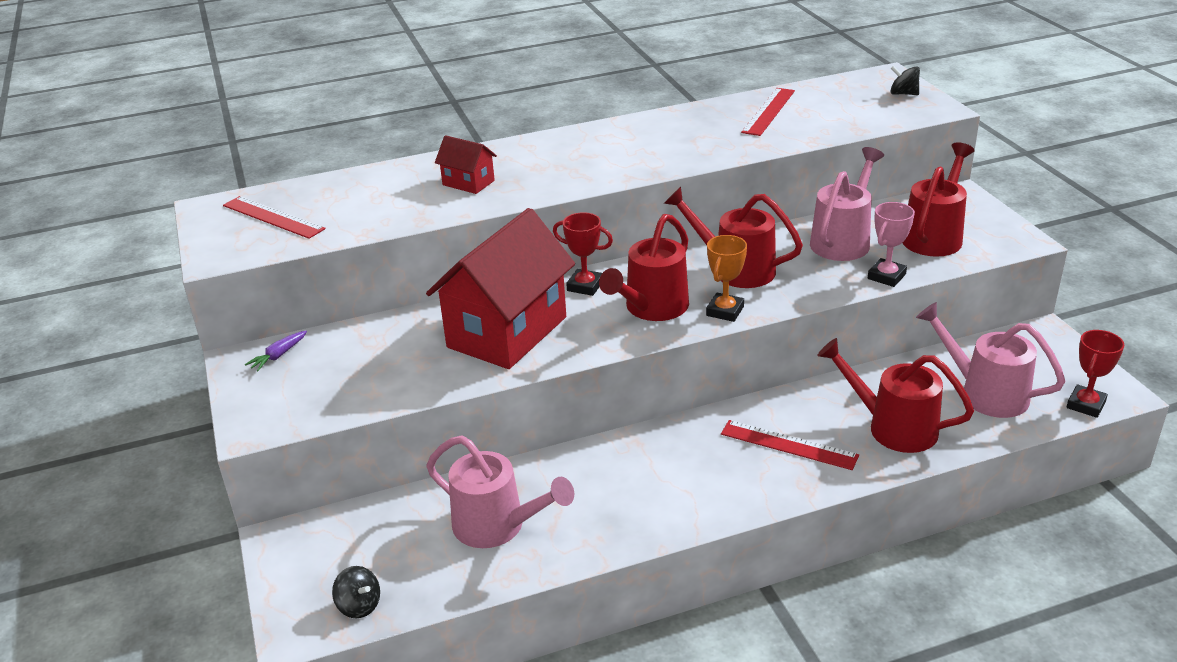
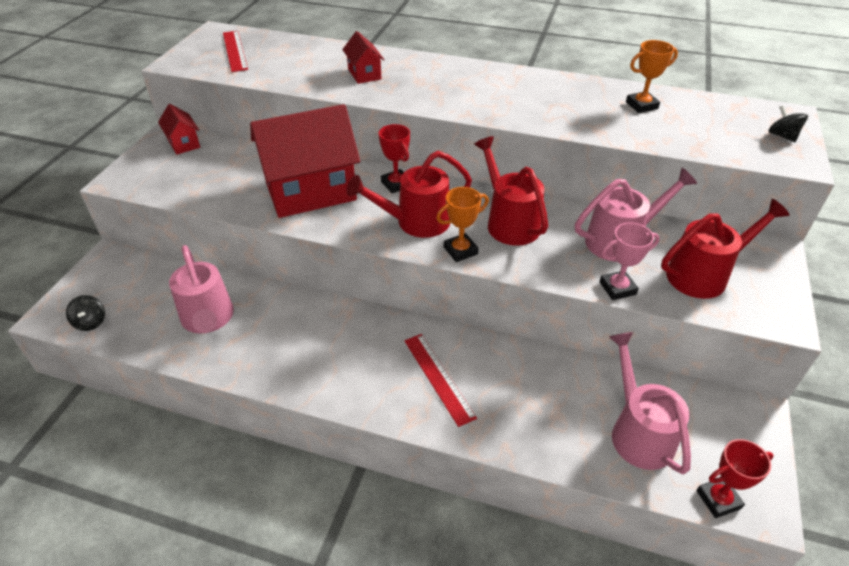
camera: 35 degrees right, 10 degrees up
purple carrot [245,331,307,371] -> red house [158,104,200,155]
red ruler [741,88,795,136] -> orange trophy [626,40,678,113]
red watering can [817,338,974,453] -> none

